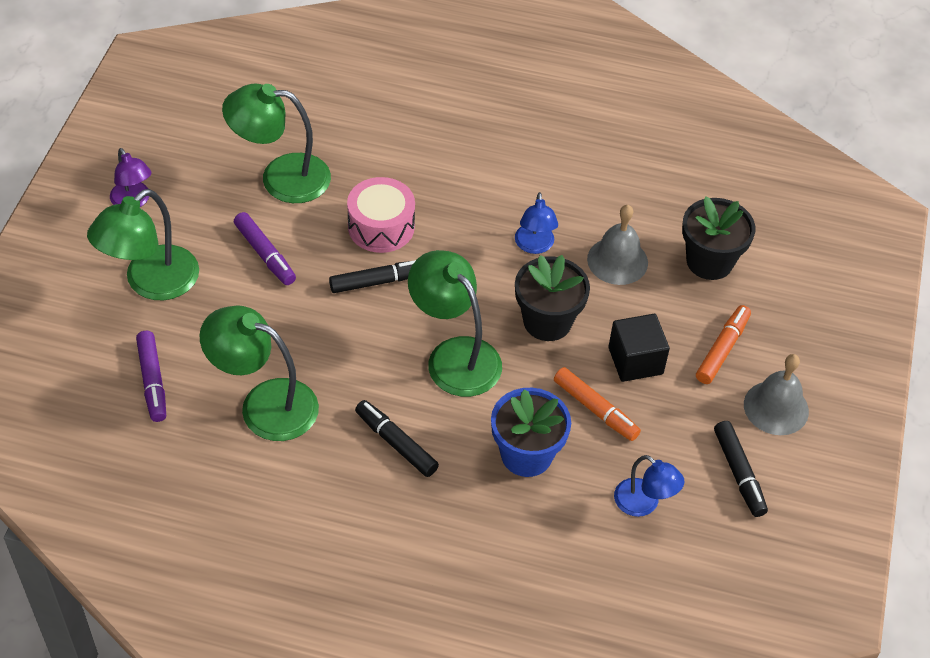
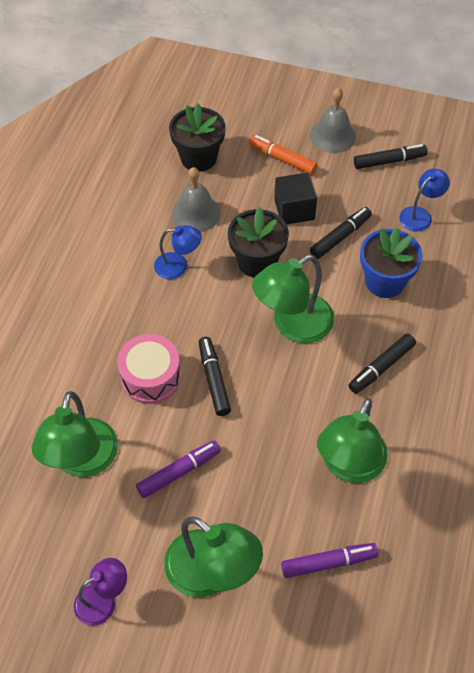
camera: 85 degrees left, 5 degrees up
orange marker [554,367,641,441] -> black marker [310,207,372,259]

